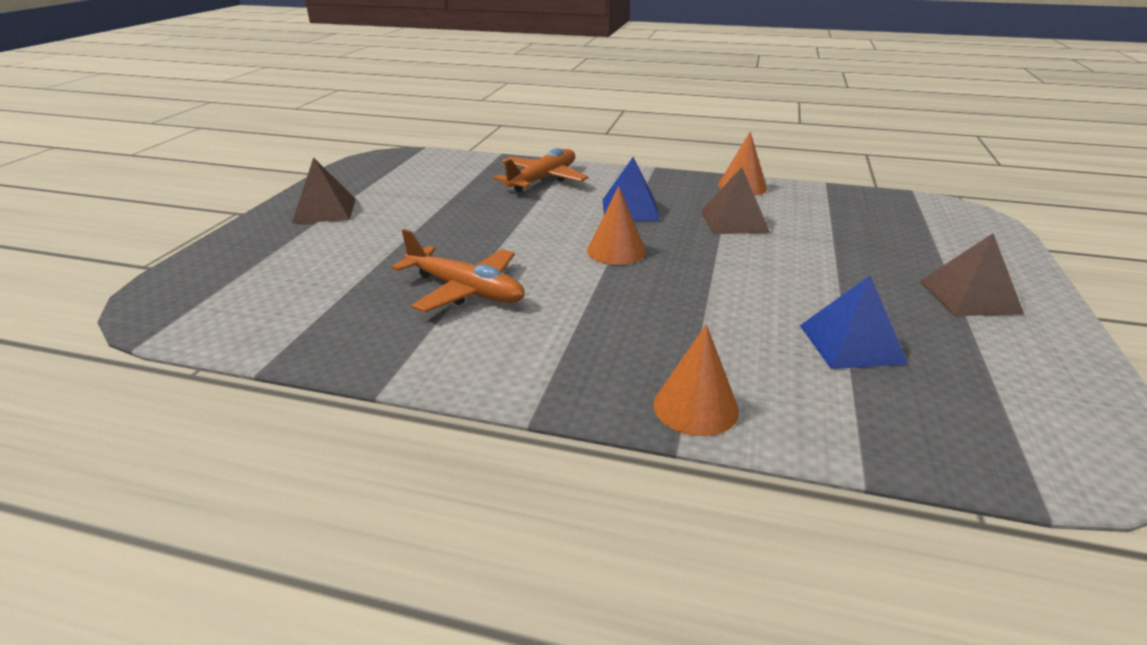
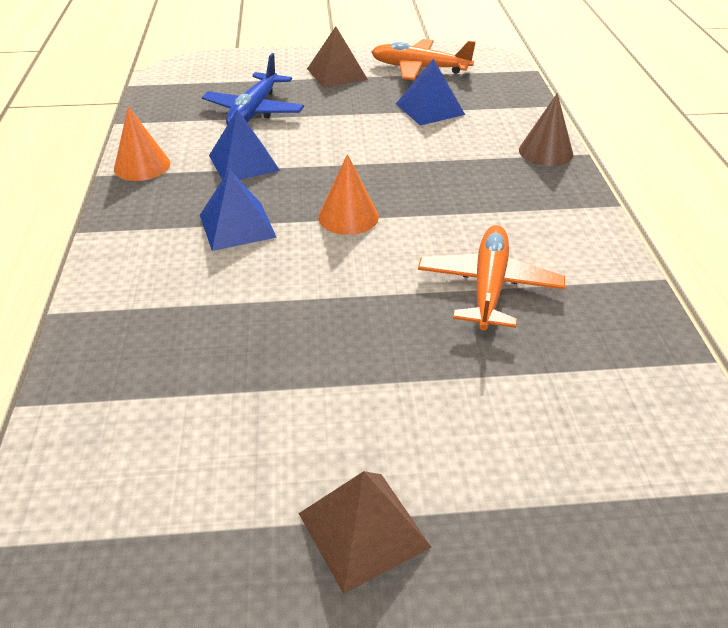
camera: 110 degrees left, 10 degrees up
orange plane [493,148,588,192] -> orange plane moved to [371,39,476,80]
orange cone [653,324,739,436] -> brown cone [519,93,573,166]
brown pyramid [701,167,770,234] -> blue pyramid [209,109,280,180]
none -> blue plane [202,53,304,125]

